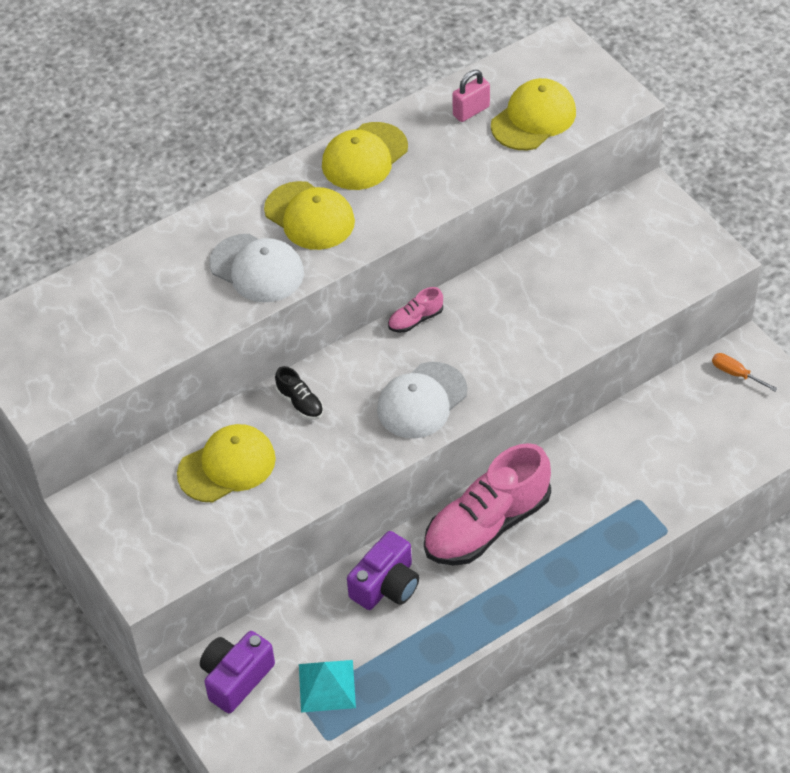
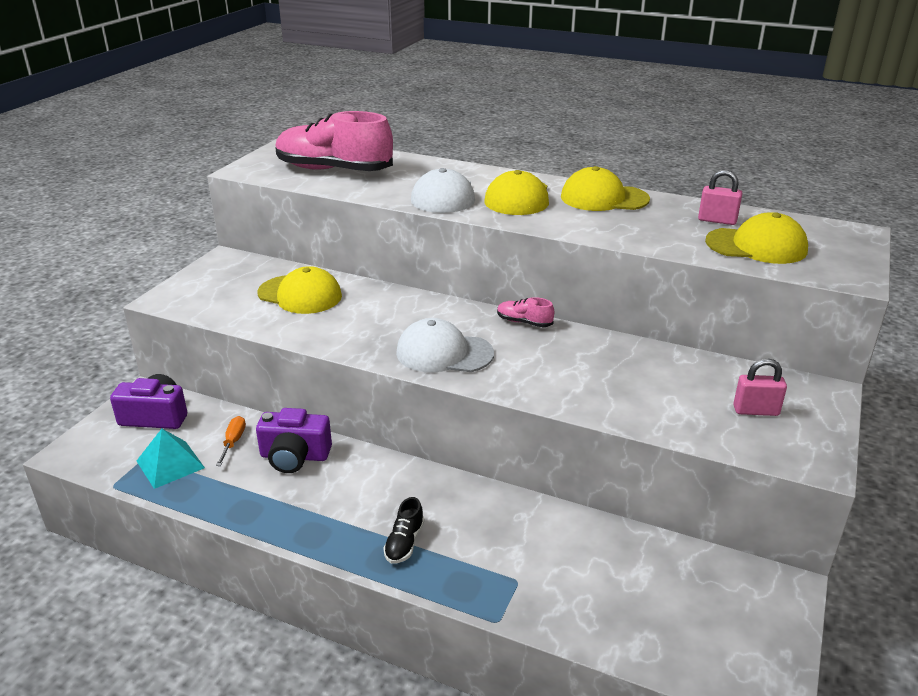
camera: 55 degrees right, 20 degrees down
black shoe [275,366,324,420] -> black shoe moved to [383,497,425,564]
pink shoe [424,443,551,565] -> pink shoe moved to [275,111,393,171]
orange screwdriver [712,353,777,391] -> orange screwdriver moved to [216,416,246,466]
none -> pink padlock [733,359,787,416]

